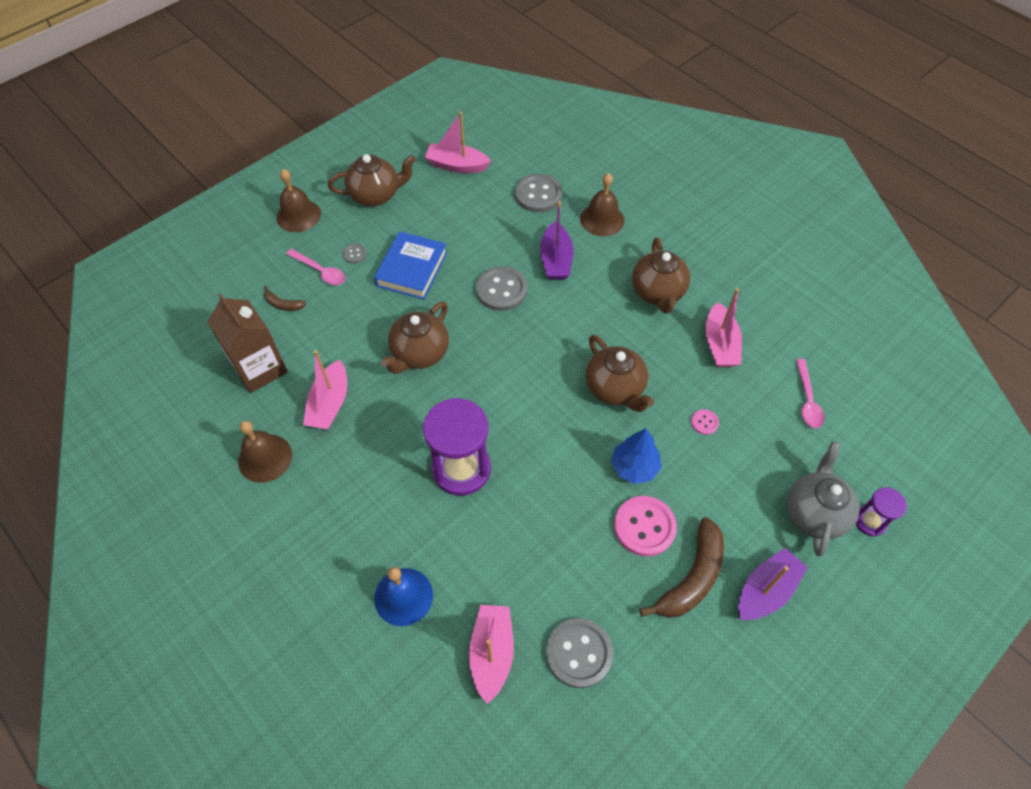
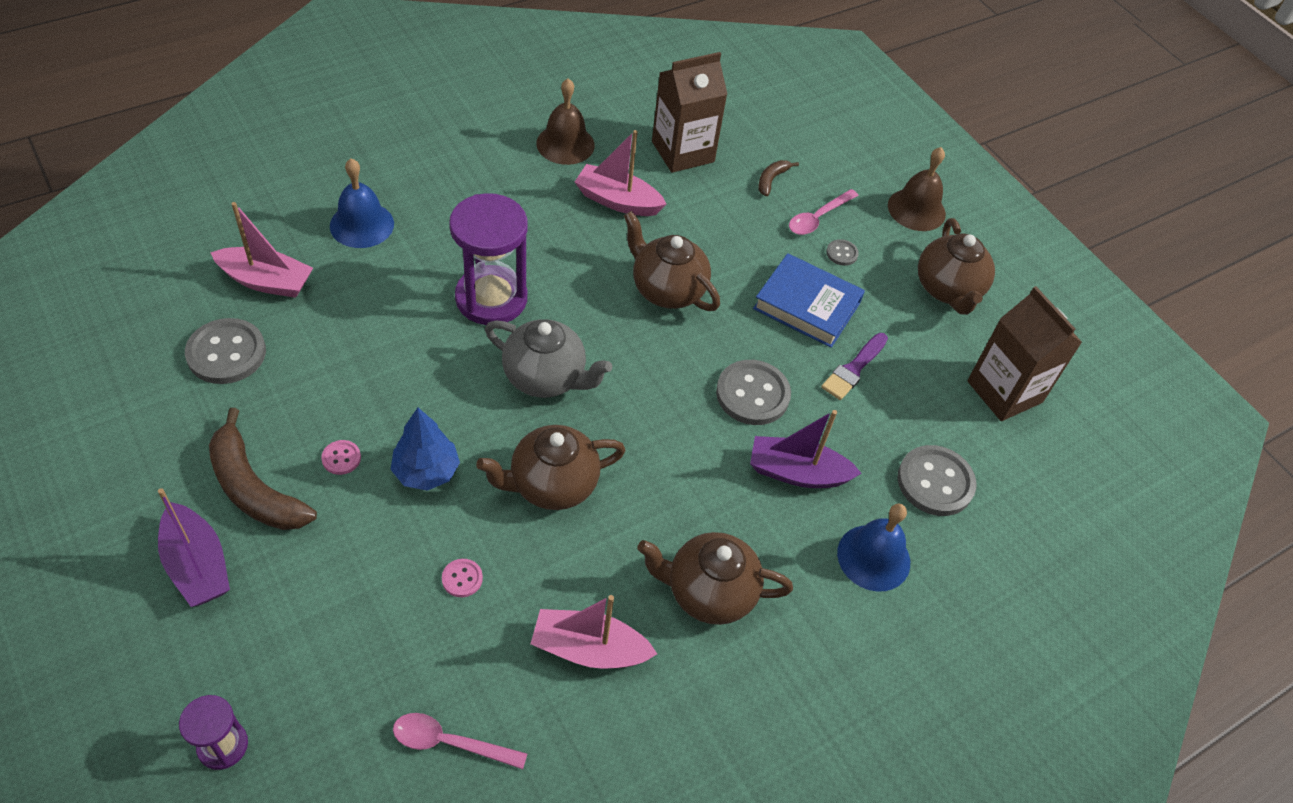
camera: 95 degrees right, 5 degrees down
pink boat [425,112,491,173] -> brown carton [967,286,1082,421]
brown bell [580,173,624,236] -> blue bell [837,504,910,592]
pink button [614,496,677,557] -> pink button [321,440,361,475], size x0.48
grey teapot [787,441,860,556] -> grey teapot moved to [485,319,612,398]
none -> purple brush [821,333,888,400]

